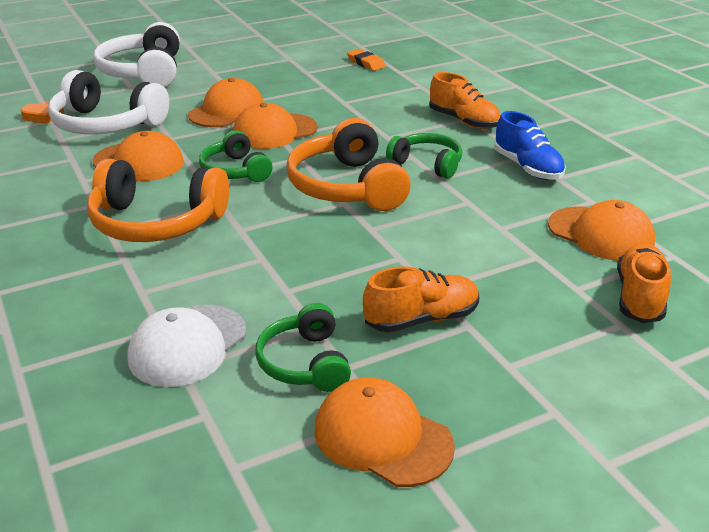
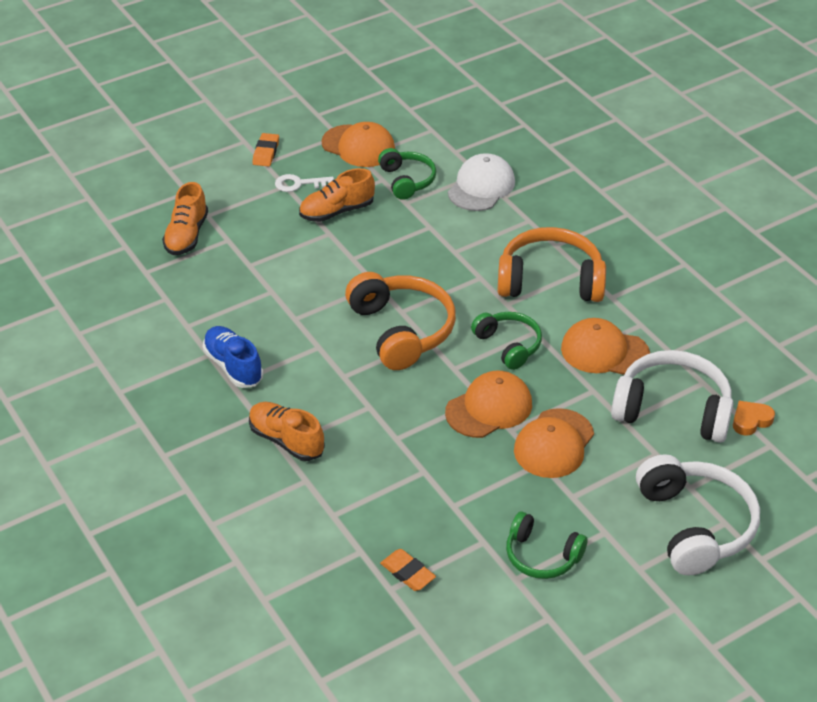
camera: 175 degrees right, 10 degrees up
green headphones [386,133,462,179] -> green headphones moved to [506,511,587,579]
orange cap [548,200,655,261] -> none
none -> orange eraser [252,133,279,167]
none -> white key [275,174,334,192]

